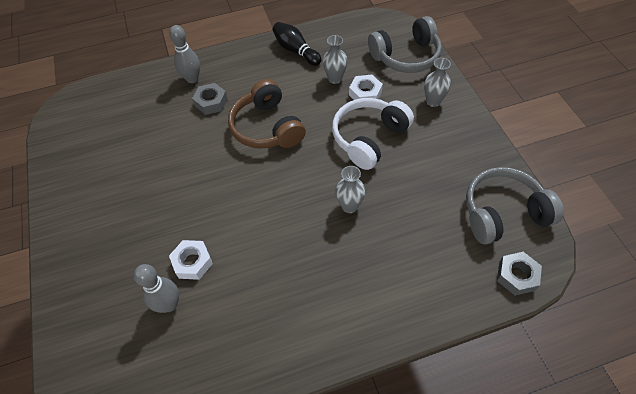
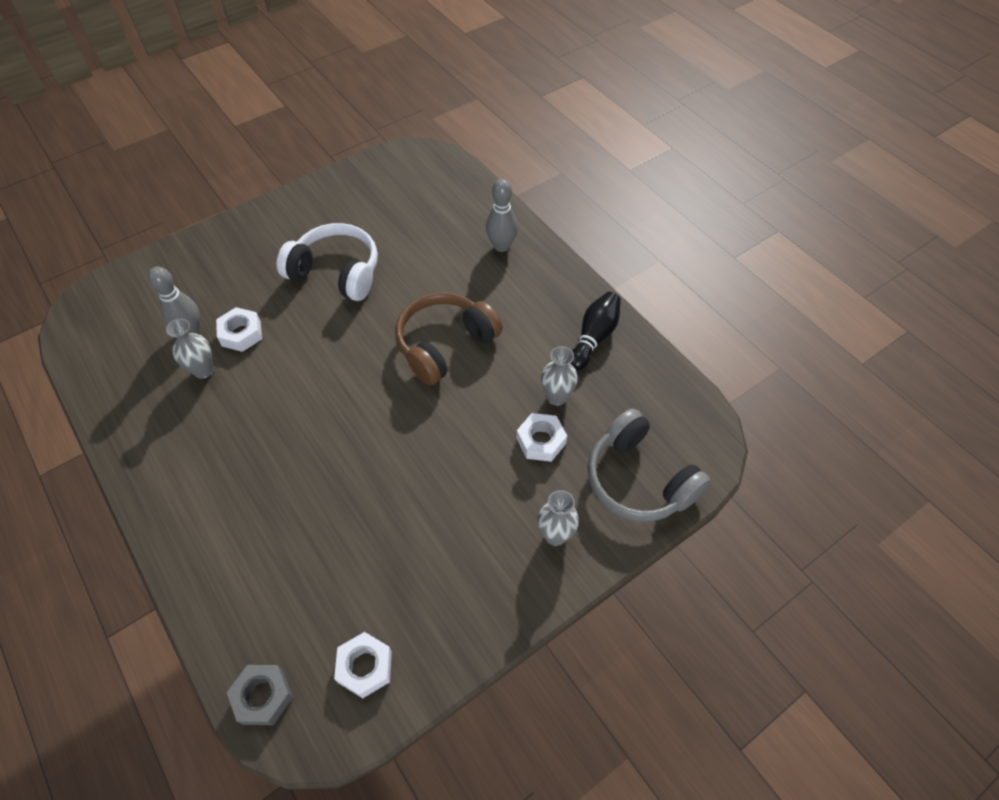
camera: 70 degrees right, 0 degrees up
grey nut [192,83,228,115] -> none
white headphones [332,98,414,170] -> white headphones moved to [277,223,378,301]
grey vase [335,166,365,213] -> grey vase moved to [166,319,213,379]
grey headphones [466,167,564,245] -> white nut [334,632,392,698]

